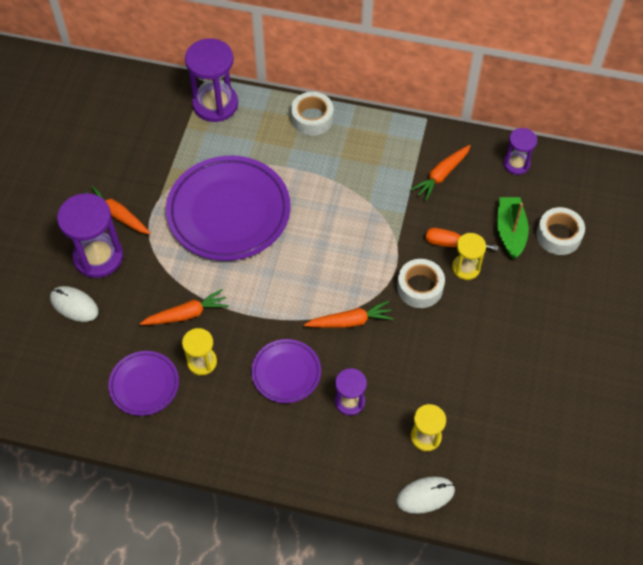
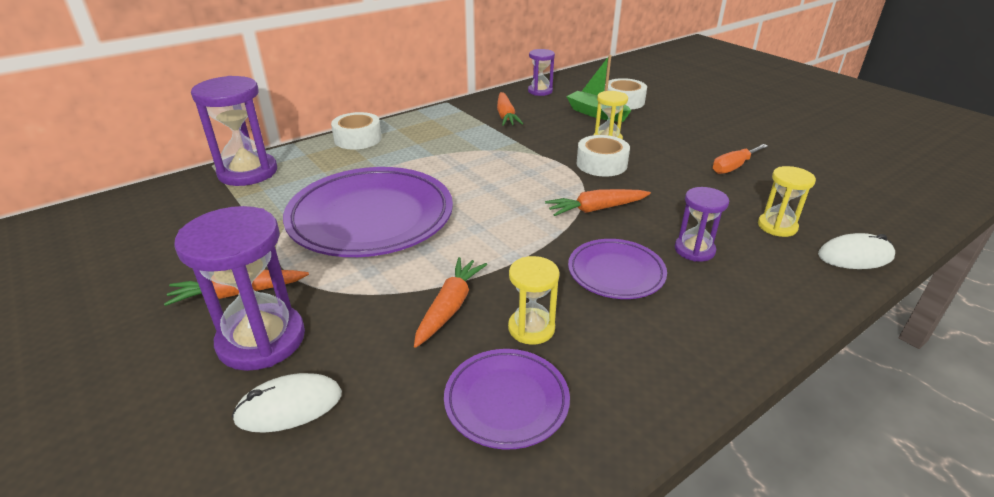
camera: 50 degrees left, 25 degrees down
orange carrot [304,301,394,328] -> orange carrot turned 135 degrees counterclockwise [545,189,651,216]
white mouse [396,477,455,514] -> white mouse turned 60 degrees clockwise [818,233,895,269]
orange screwdriver [426,228,498,251] -> orange screwdriver moved to [713,144,768,174]

